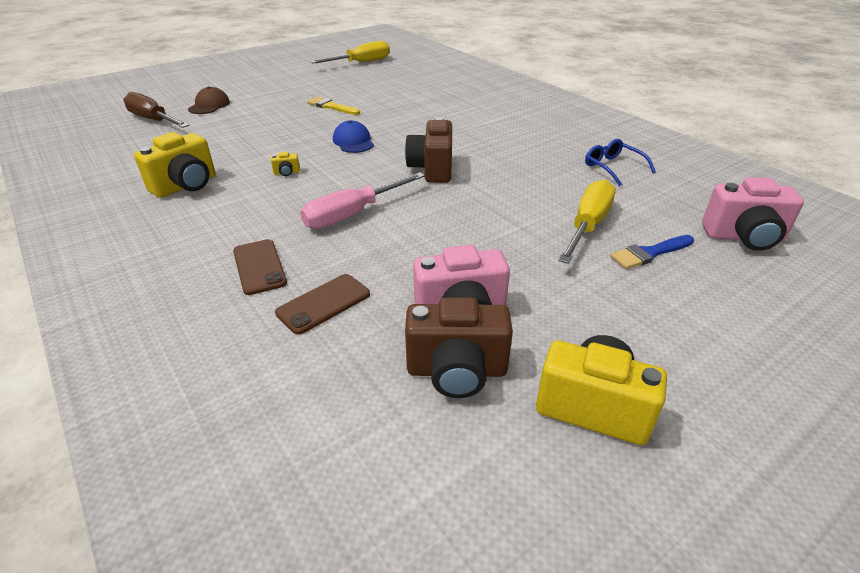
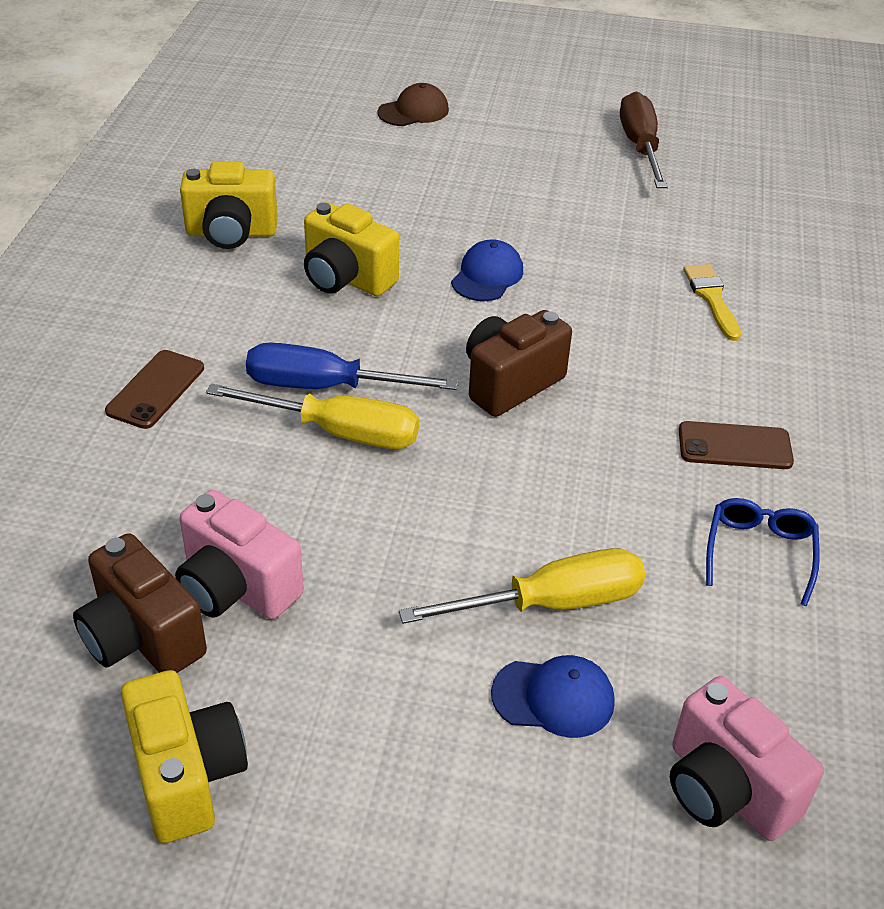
camera: 45 degrees right, 5 degrees up
brown screwdriver [123,92,189,128] -> brown screwdriver moved to [620,91,668,188]
yellow camera [271,152,300,176] -> yellow camera [304,202,399,296], size x2.37
brown phone [275,274,370,335] -> brown phone moved to [679,421,794,469]
pink screwdriver [300,172,425,229] -> blue screwdriver [246,343,458,390]
yellow brush [307,97,360,115] -> yellow brush moved to [683,264,741,341]
yellow screwdriver [310,41,390,63] -> yellow screwdriver moved to [206,384,419,449]
blue brush [610,235,694,269] -> blue cap [491,655,615,738]

